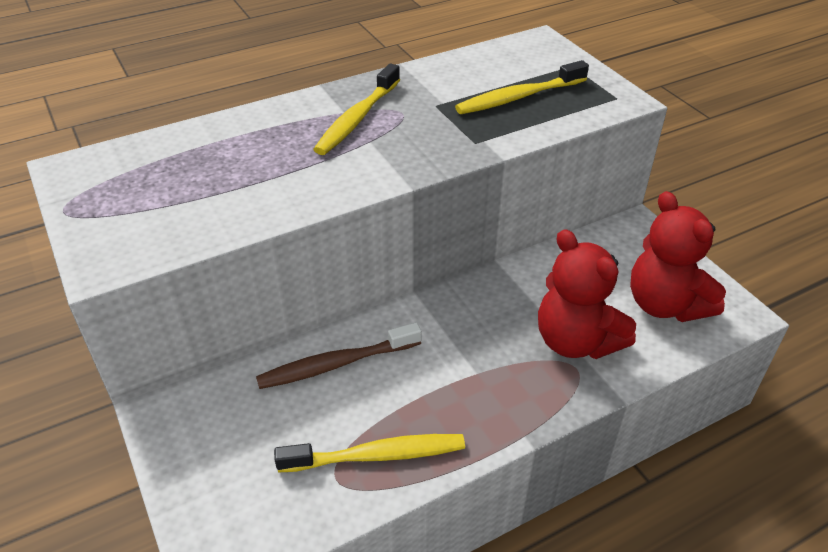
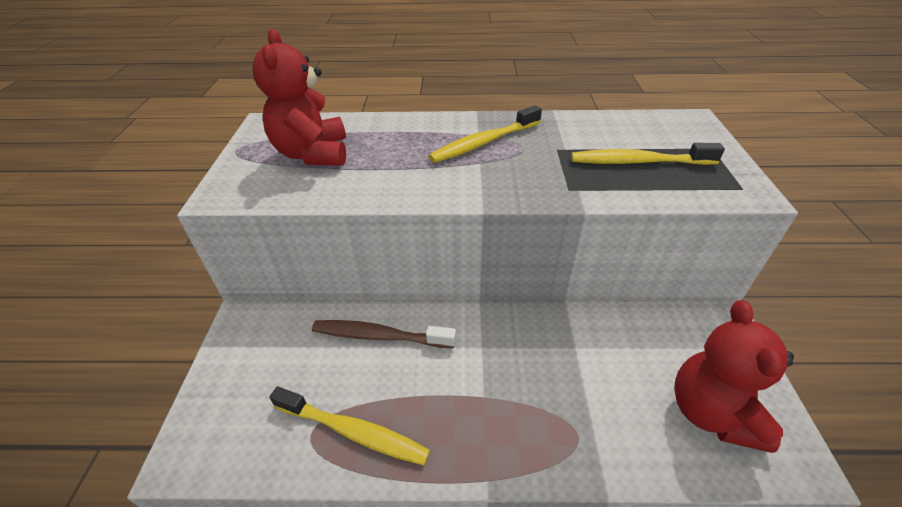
camera: 30 degrees right, 0 degrees up
red teddy bear [538,229,636,359] -> red teddy bear moved to [252,29,346,166]

